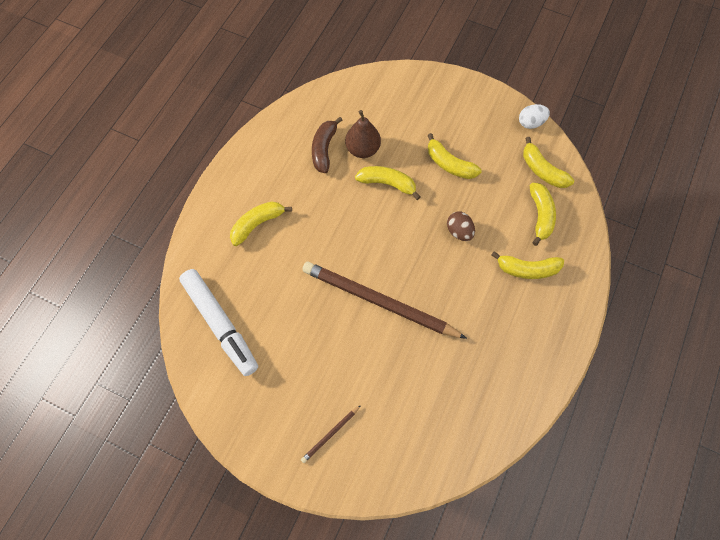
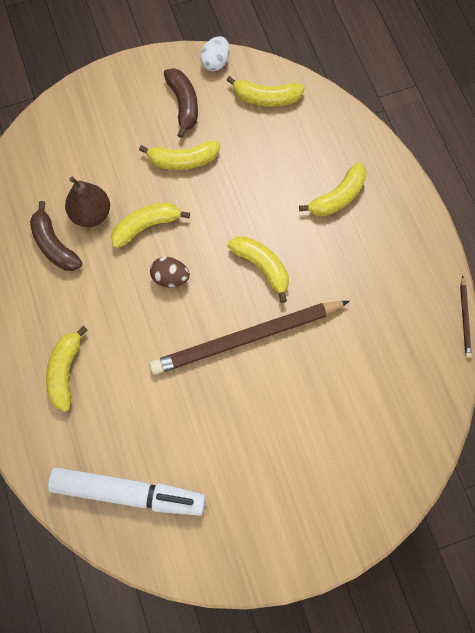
camera: 45 degrees left, 5 degrees up
brown pencil [301,405,361,463] -> brown pencil moved to [460,275,472,358]
brown egg [447,212,475,241] -> brown egg moved to [150,257,190,287]
yellow banana [530,183,556,246] -> yellow banana moved to [228,236,289,303]
none -> brown banana [164,68,198,138]

